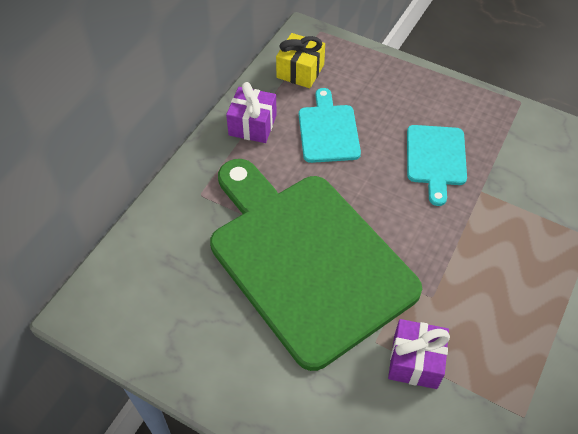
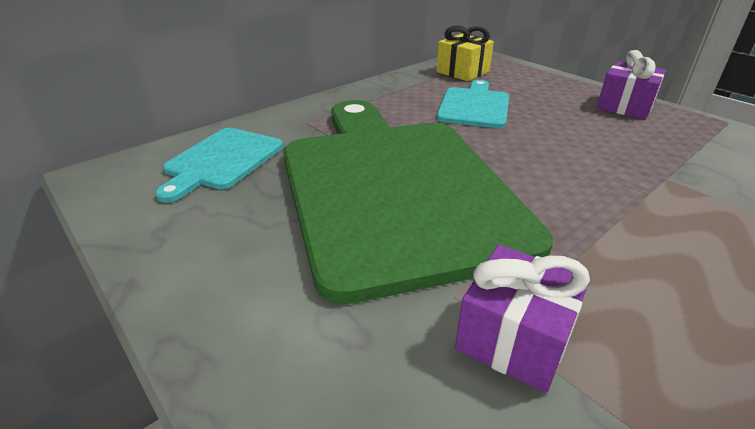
camera: 20 degrees right, 20 degrees down
purple gift [226,82,277,143] -> purple gift moved to [597,50,667,119]
turquoise cutting board [407,125,467,206] -> turquoise cutting board moved to [155,128,283,203]

